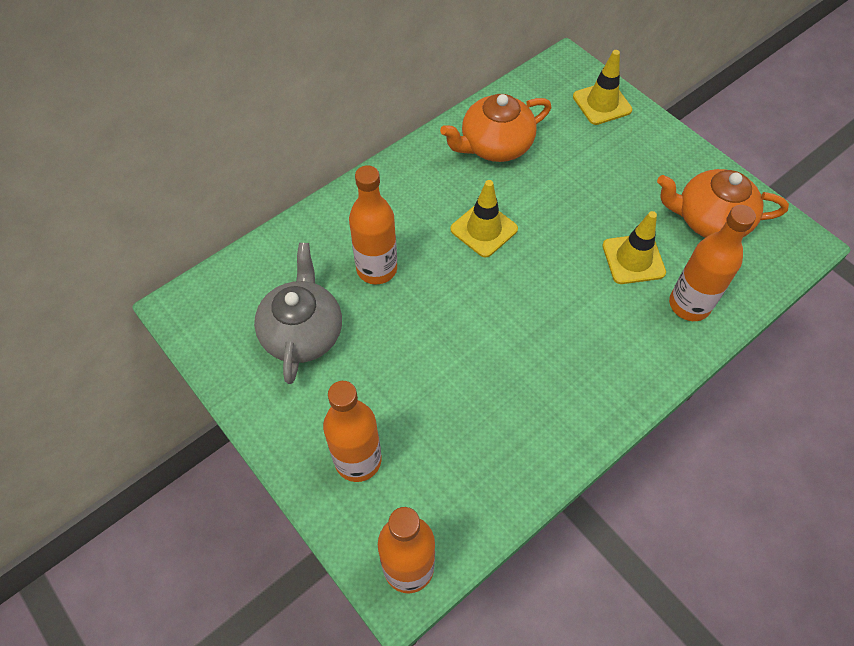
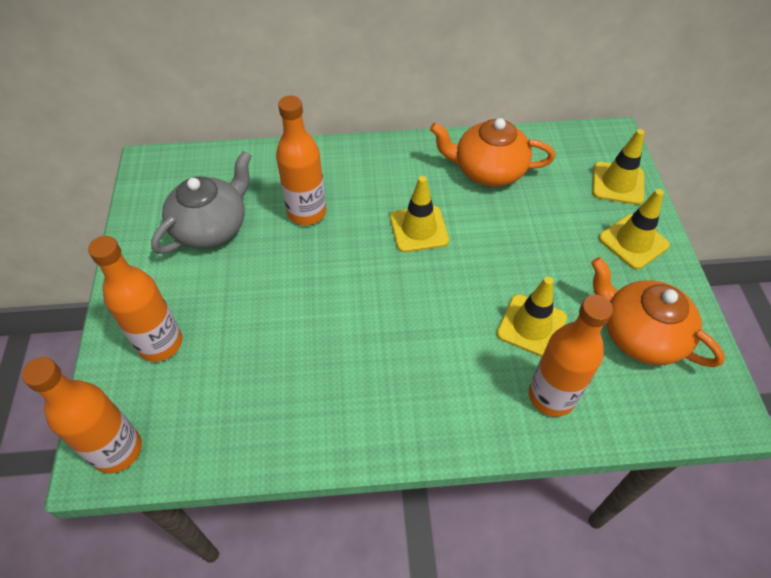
camera: 35 degrees right, 5 degrees down
none -> yellow traffic cone [599,189,670,269]

